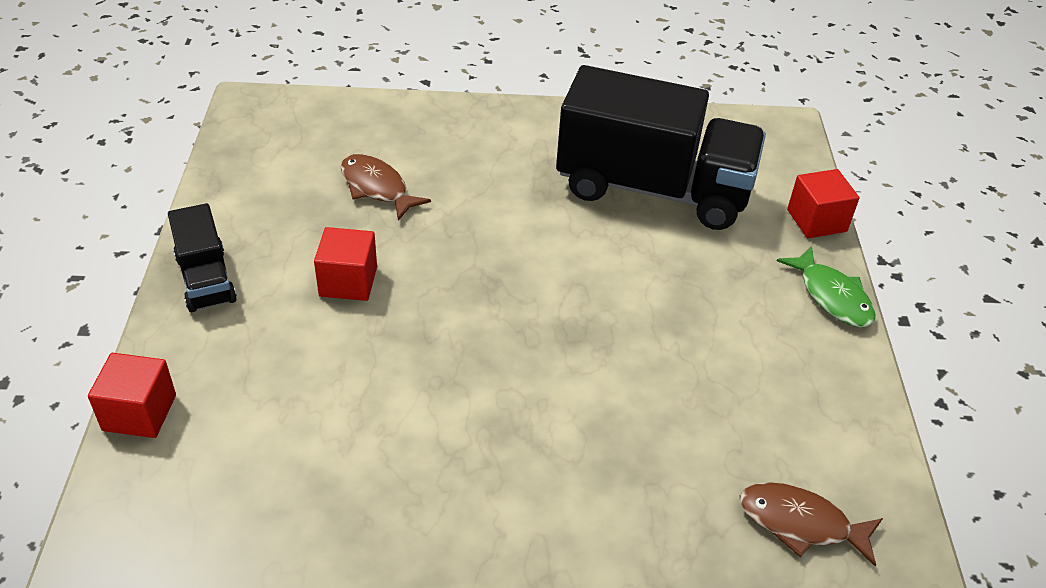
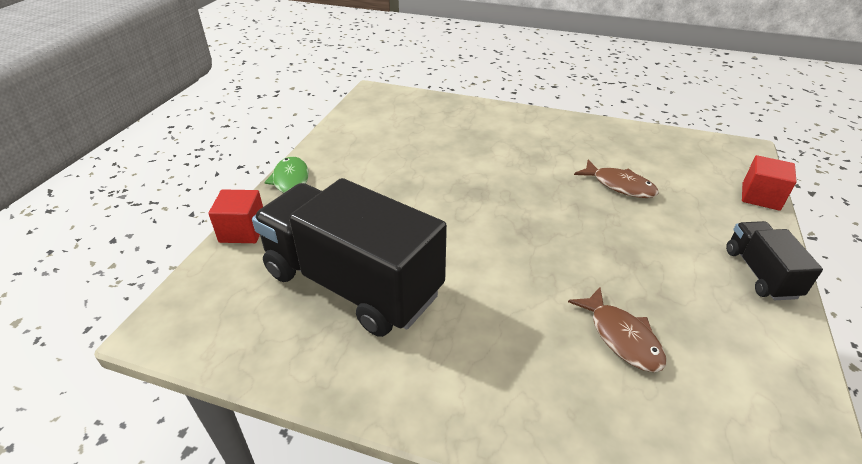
camera: 160 degrees left, 5 degrees down
red cube [314,227,377,301] -> none
brown fish [740,482,883,566] -> brown fish moved to [574,160,659,198]

